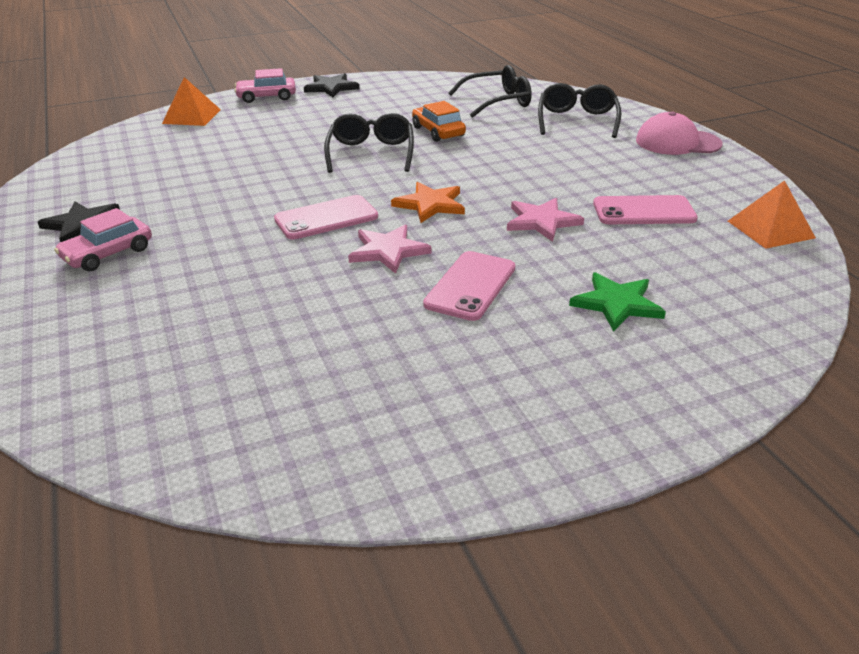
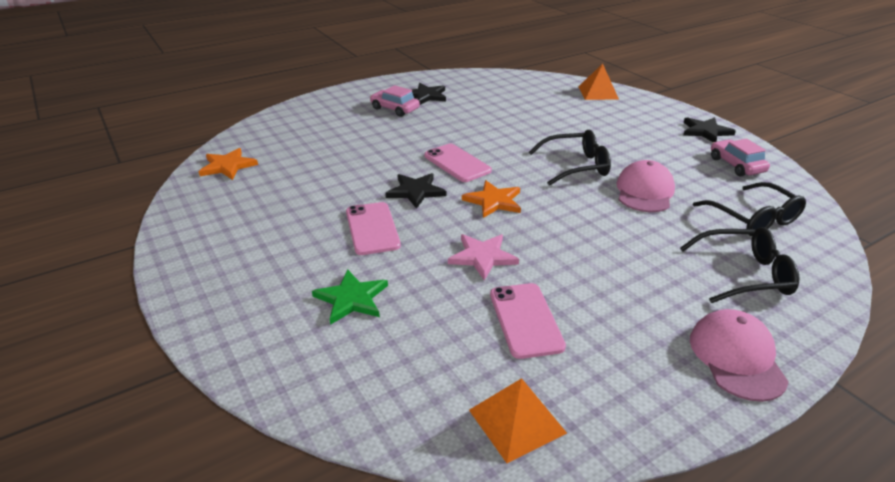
camera: 80 degrees right, 0 degrees up
pink car [234,68,296,103] -> pink car moved to [711,139,770,176]
pink star [348,225,432,274] -> black star [385,173,447,209]
orange car [412,101,466,142] -> pink cap [617,160,675,212]
pink phone [423,251,515,321] -> pink phone turned 60 degrees clockwise [346,202,401,255]
none -> orange star [199,148,258,180]

